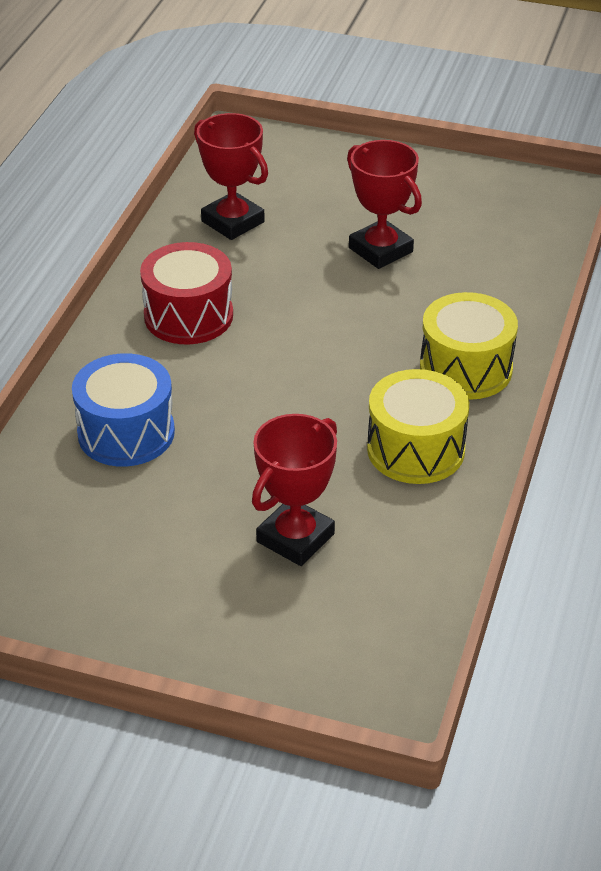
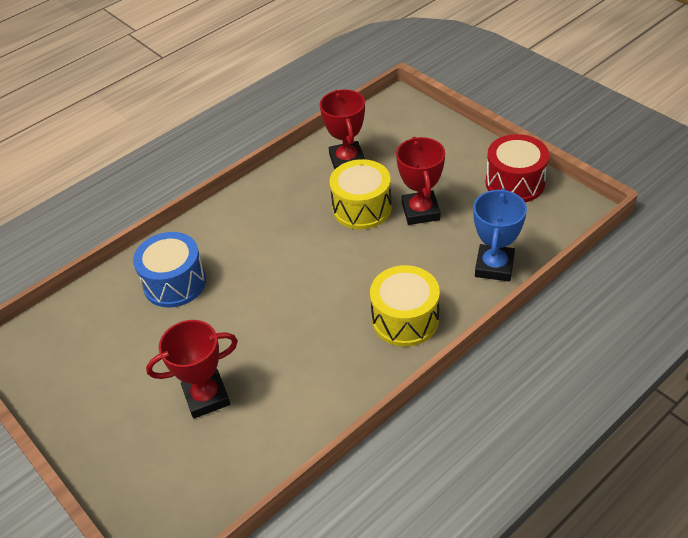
camera: 35 degrees right, 5 degrees up
red drum [140,242,233,345] -> red drum moved to [485,134,549,202]
yellow drum [367,369,469,484] -> yellow drum moved to [330,159,392,230]
none -> blue trophy [473,188,527,281]

